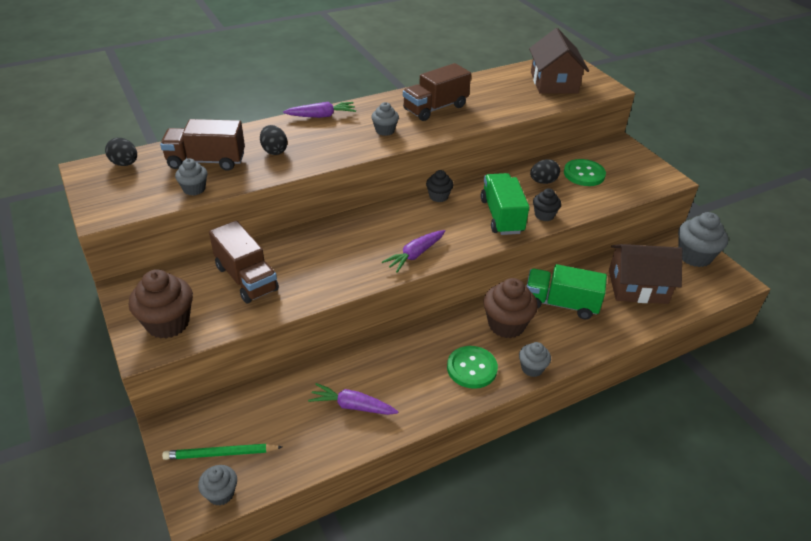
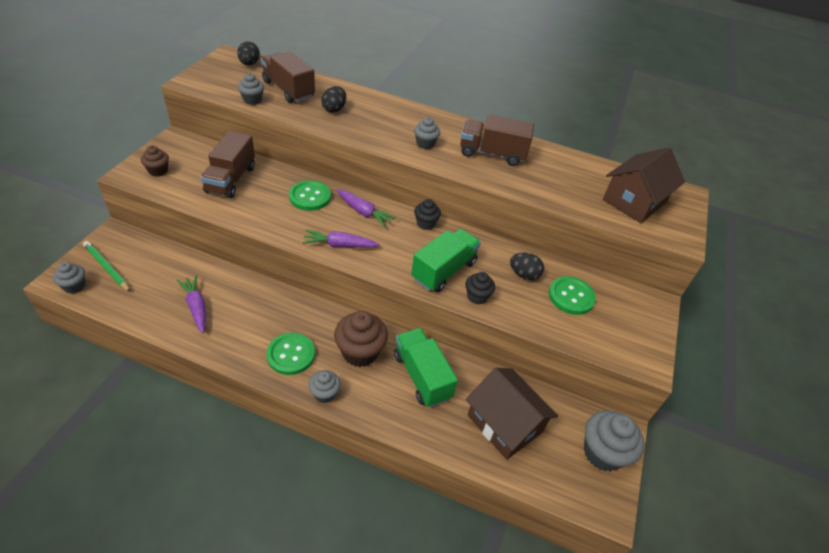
camera: 45 degrees right, 5 degrees up
brown cupcake [129,269,193,339] -> brown cupcake [141,146,169,177], size x0.56
purple carrot [283,102,356,118] -> purple carrot moved to [337,189,396,227]
none -> green button [289,180,331,211]

